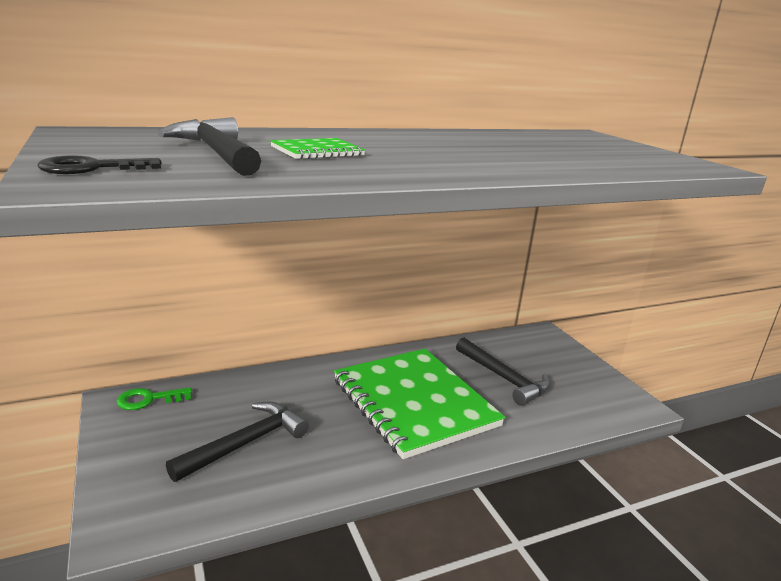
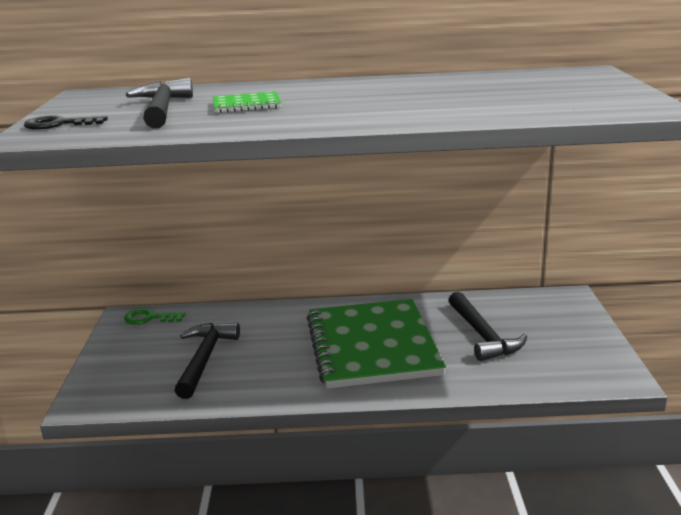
camera: 25 degrees right, 0 degrees up
black hammer [166,402,309,482] -> black hammer turned 60 degrees counterclockwise [174,323,240,399]

